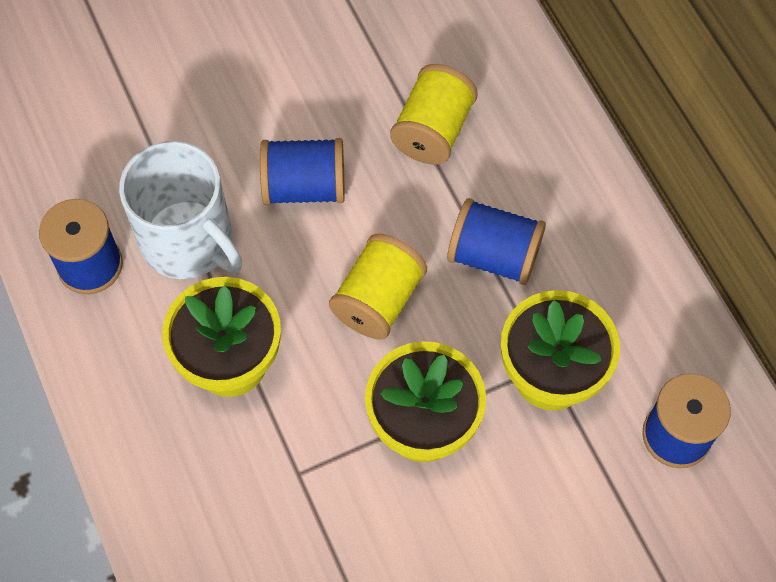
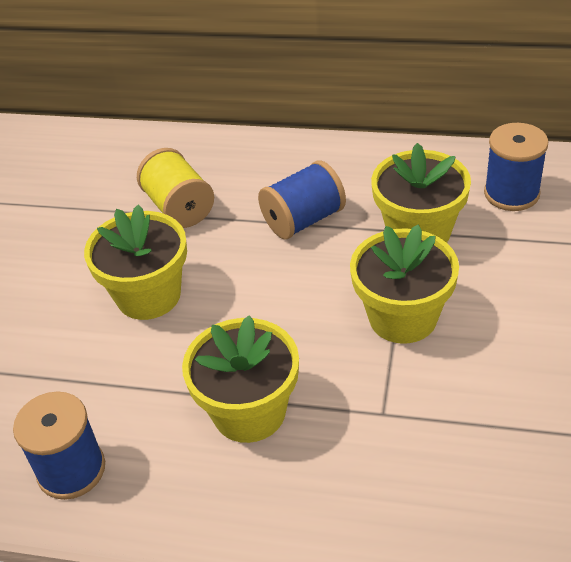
camera: 50 degrees left, 20 degrees down
white mug [119,141,242,279] -> none
blue spool [260,138,345,205] -> yellow flower pot [84,204,187,320]
yellow spool [329,234,427,340] -> none

